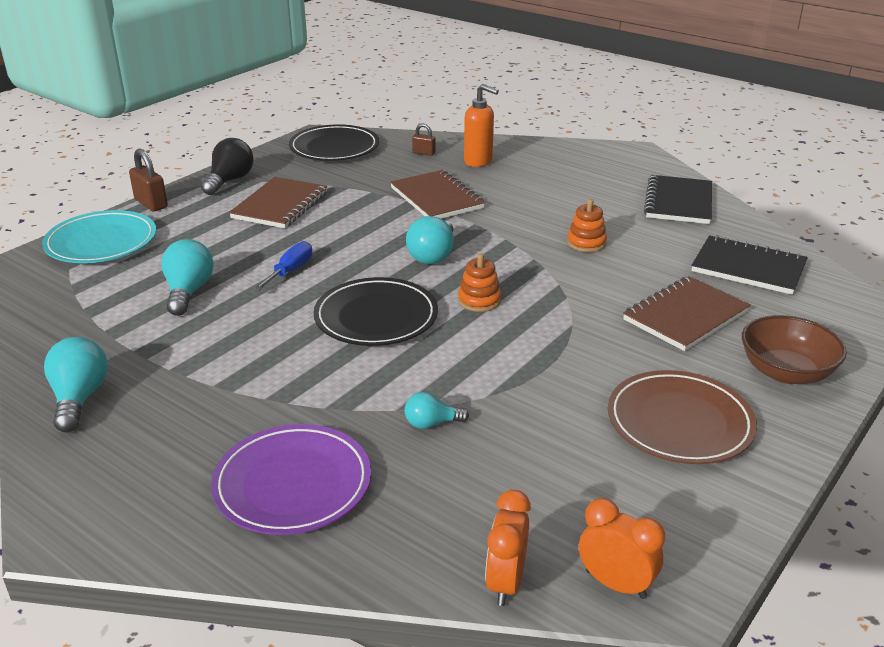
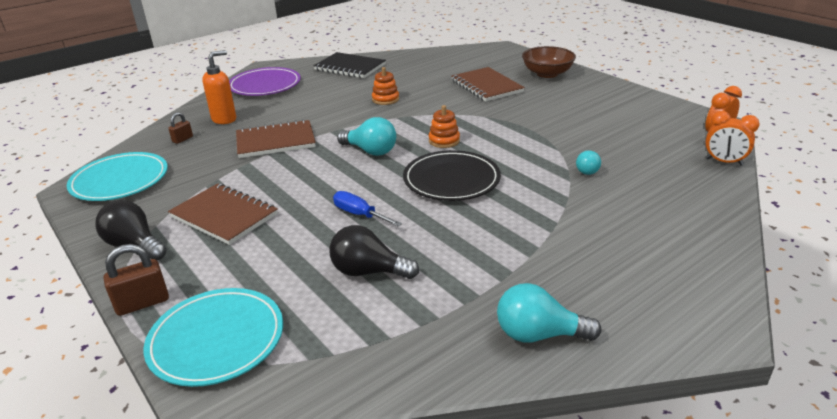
camera: 75 degrees left, 0 degrees up
turquoise light bulb [161,239,214,316] -> black light bulb [329,225,419,279]
purple plate [211,424,371,535] -> purple plate moved to [229,67,301,96]
black plate [289,124,379,161] -> turquoise plate [67,152,168,201]
brown plate [608,370,757,464] -> none
black notebook [691,235,808,295] -> none

